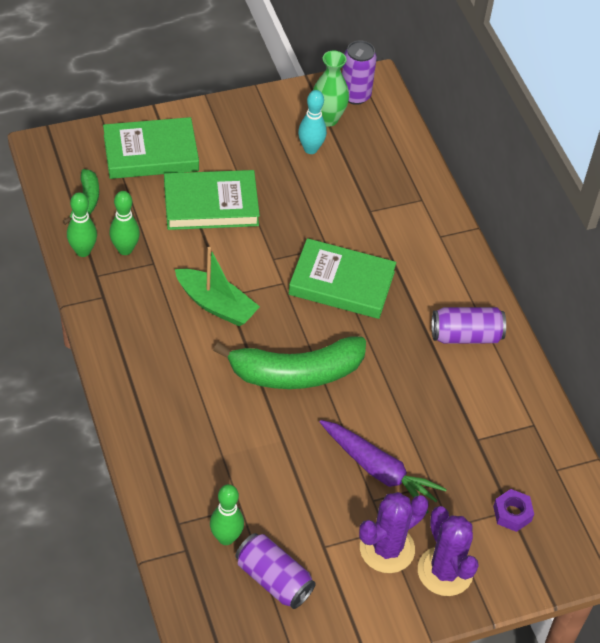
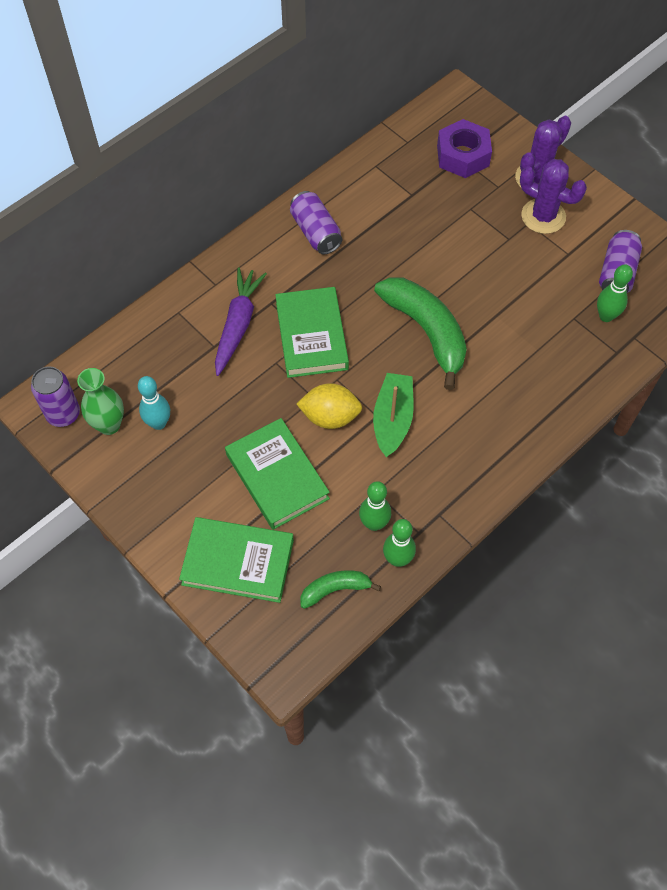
camera: 110 degrees left, 10 degrees up
green book [103,117,199,179] -> green book turned 45 degrees counterclockwise [179,517,294,603]
purple carrot [320,420,447,513] -> purple carrot moved to [215,267,267,376]
purple nut [493,489,534,532] -> purple nut [437,119,492,178], size x1.79
none -> yellow lemon [297,383,362,429]

